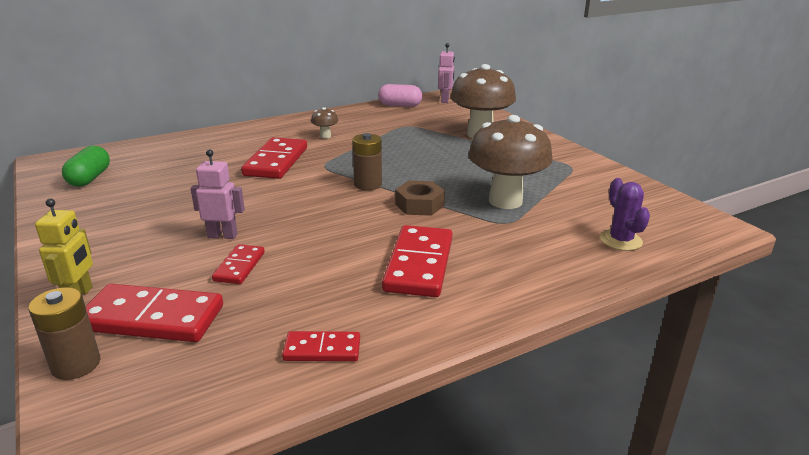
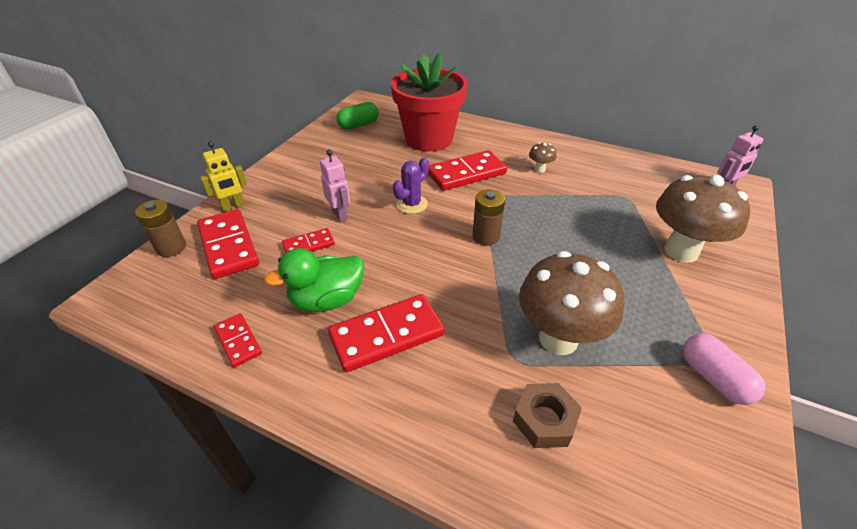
camera: 55 degrees right, 15 degrees up
pink capsule [378,84,422,107] -> pink capsule moved to [683,333,766,405]
brown nut [395,181,445,216] -> brown nut moved to [513,383,582,448]
purple cactus [600,178,650,251] -> purple cactus moved to [393,158,429,214]
none -> green duck [264,248,364,312]
none -> red flower pot [391,53,468,151]

